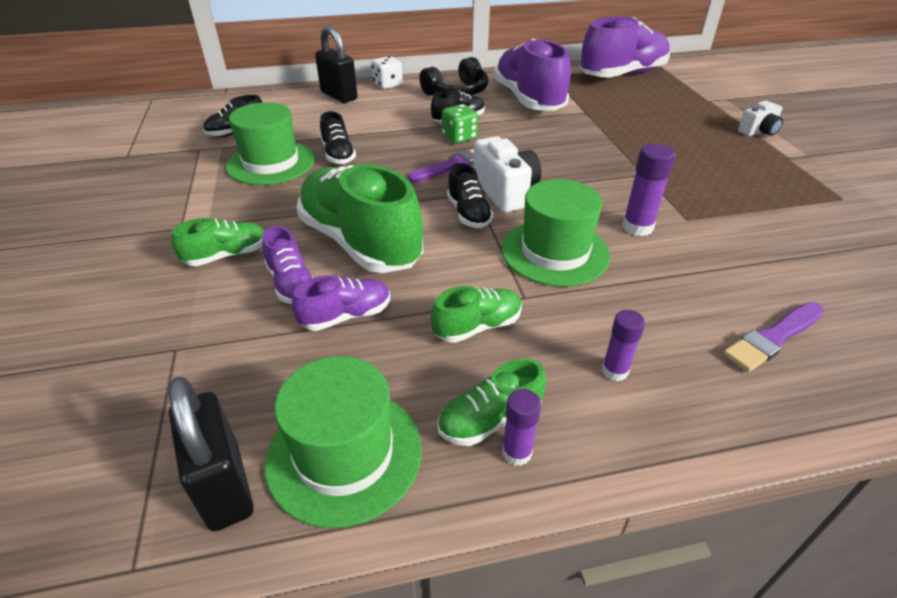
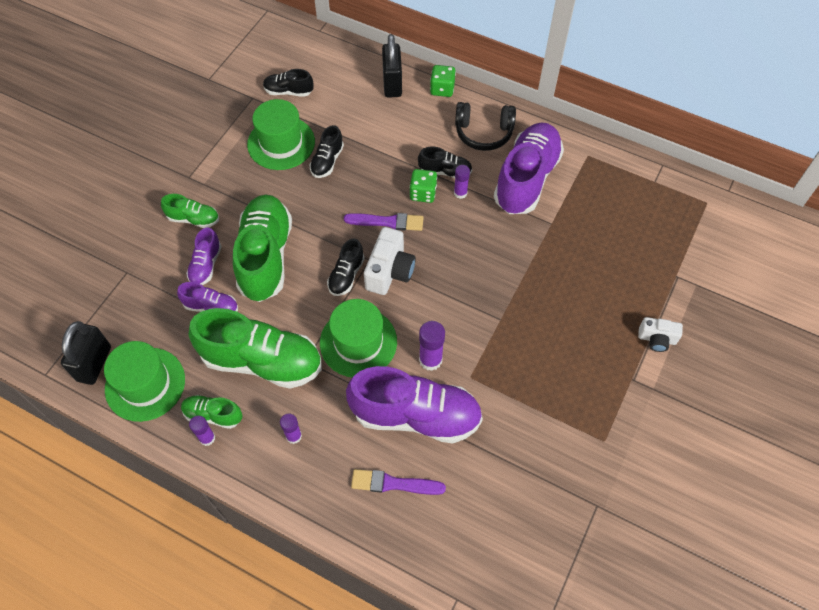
camera: 40 degrees right, 20 degrees up
white dice [372,56,403,89] -> green dice [430,65,456,97]
green shoe [431,286,522,343] -> green shoe [189,308,322,389], size x2.08
purple shoe [580,16,670,77] -> purple shoe moved to [346,366,483,443]
none -> purple glue stick [454,165,470,199]

